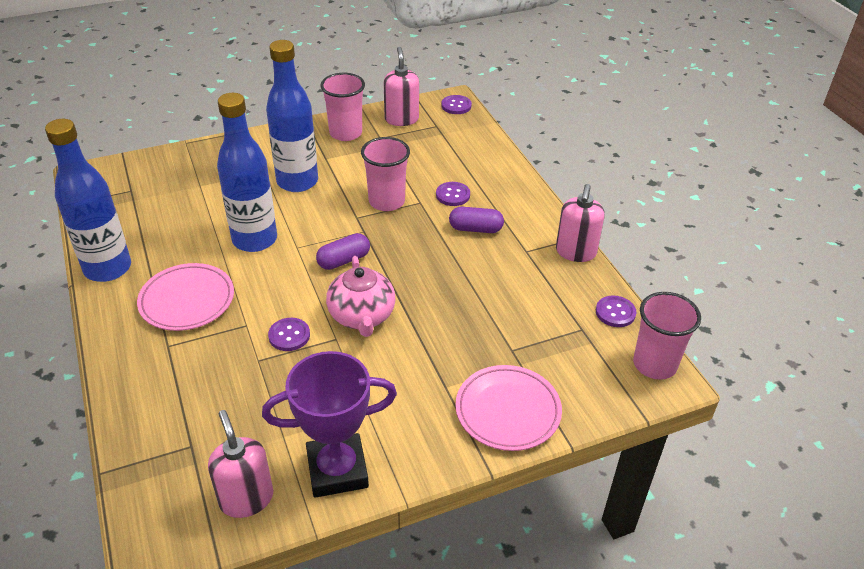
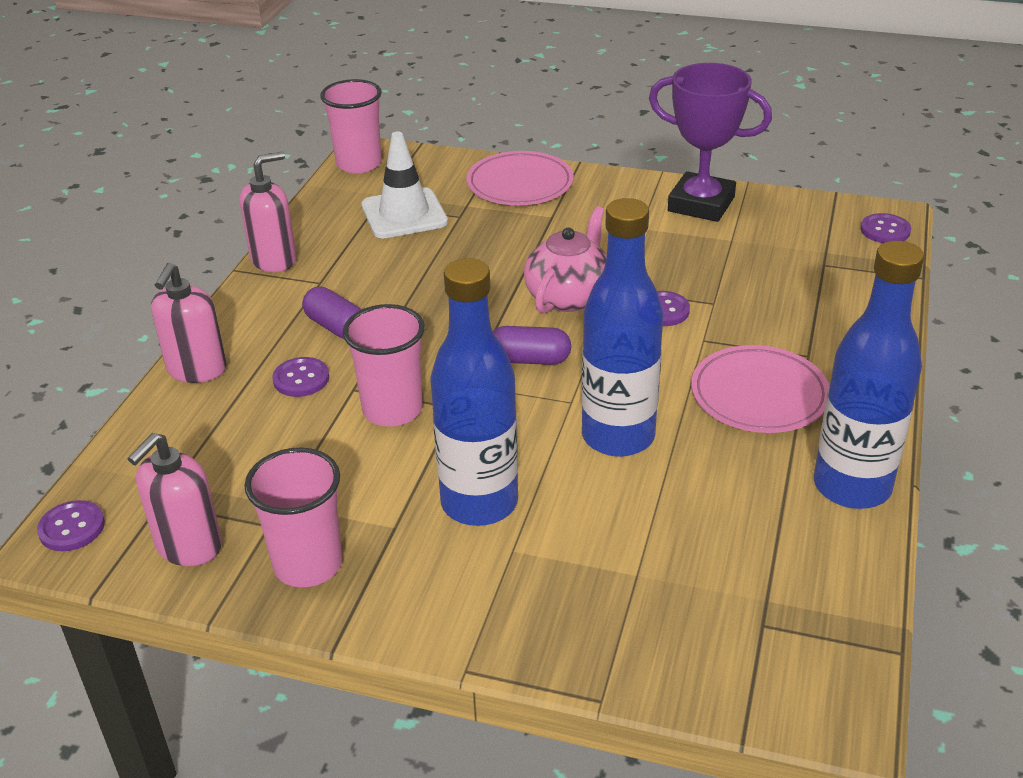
camera: 140 degrees left, 5 degrees down
pink soap dispenser [208,410,273,518] -> pink soap dispenser moved to [151,263,227,383]
purple button [596,295,637,327] -> purple button moved to [861,213,911,243]
none -> white traffic cone [361,131,448,239]

